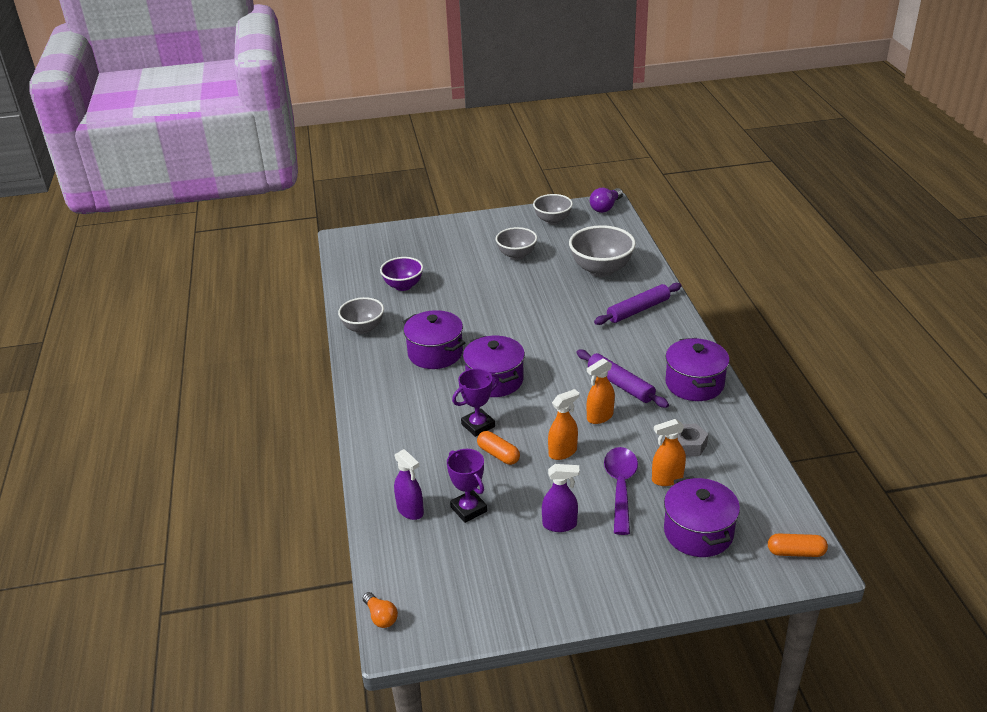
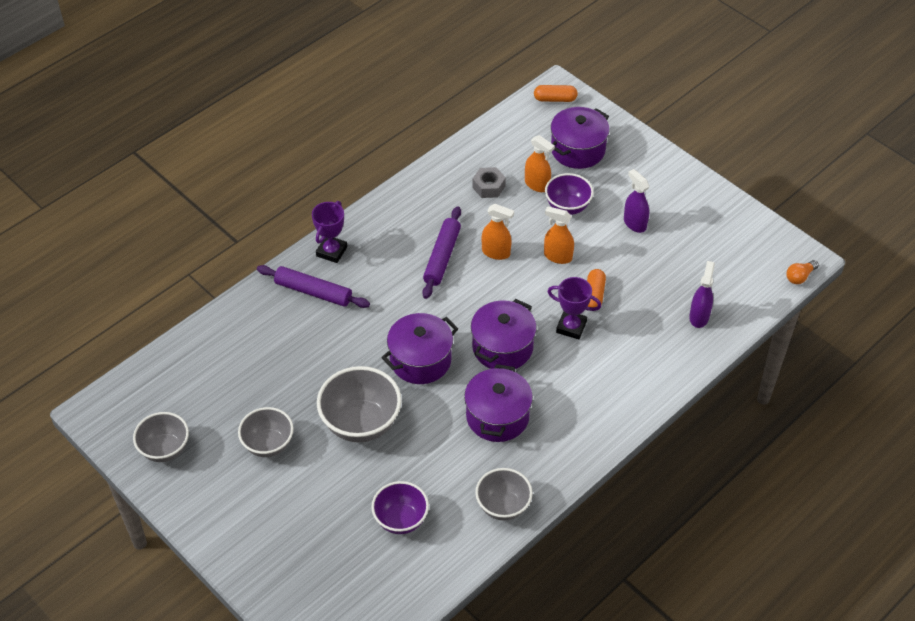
camera: 125 degrees left, 15 degrees up
orange light bulb [363,592,398,628] -> orange light bulb turned 150 degrees counterclockwise [786,260,819,284]
purple trophy [447,449,487,523] -> purple trophy moved to [312,201,347,263]
grey bowl [569,225,636,277] -> grey bowl moved to [317,366,402,442]
purple light bulb [590,188,623,213] -> none
purple spoon [604,447,638,535] -> purple bowl [545,173,594,215]
purple pot [665,338,730,401] -> purple pot moved to [381,313,458,384]
orange capsule [768,534,828,557] -> orange capsule turned 60 degrees counterclockwise [534,85,578,102]

